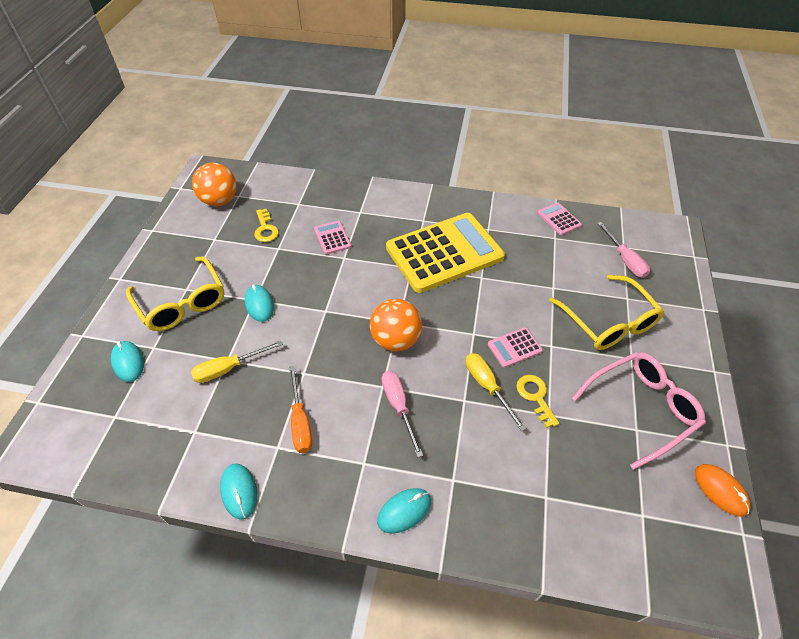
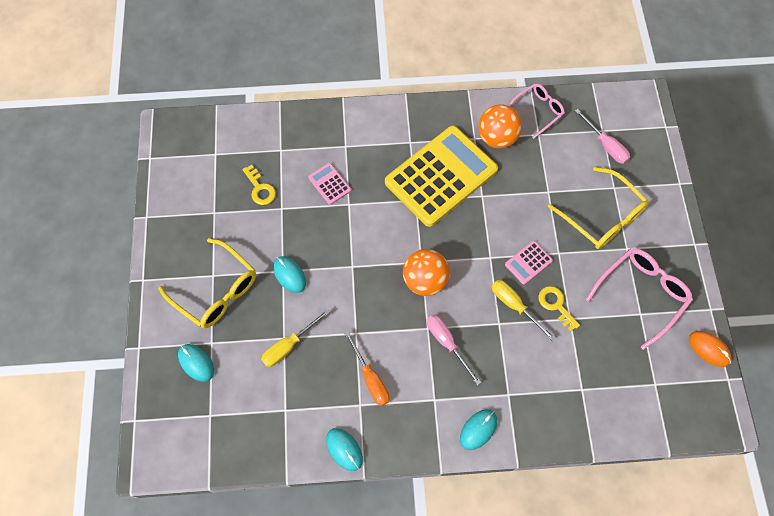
camera: 15 degrees left, 15 degrees up
orange ball [192,163,237,206] -> orange ball moved to [478,104,522,148]
pink calculator [538,203,582,235] -> pink glasses [508,84,565,139]

